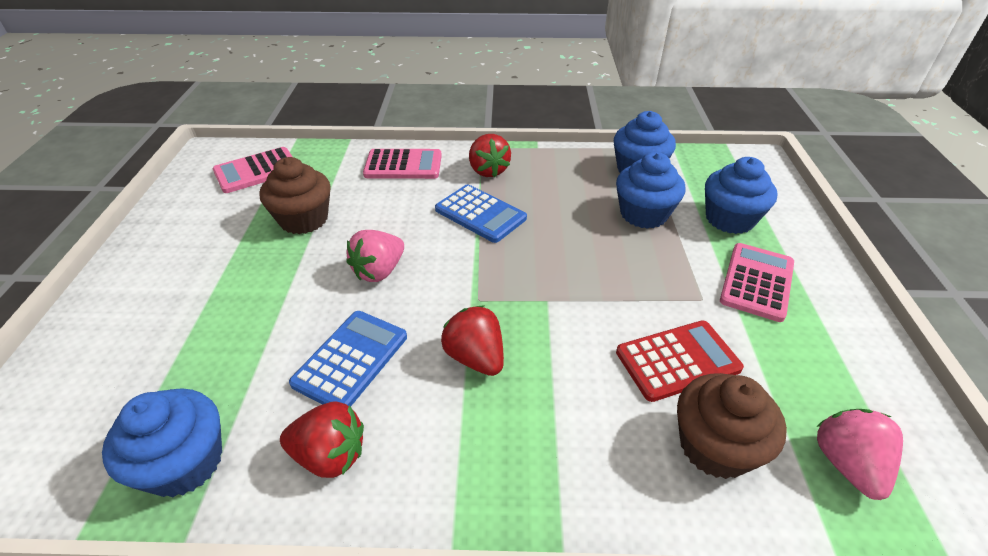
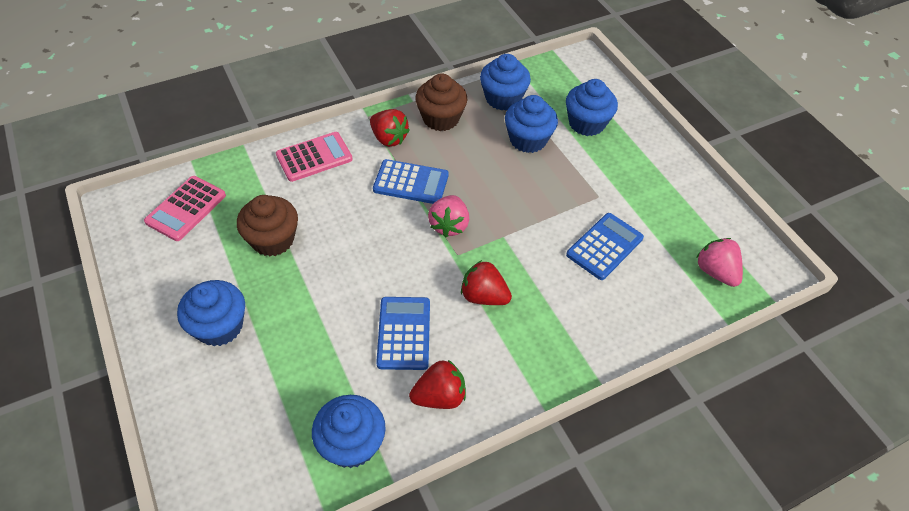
camera: 30 degrees left, 10 degrees up
pink strawberry [346,230,404,282] -> pink strawberry moved to [428,195,469,237]
red calculator [616,320,744,402] -> blue calculator [566,213,644,280]
brown cupcake [677,373,787,479] -> brown cupcake moved to [415,74,468,131]
pink calculator [720,243,794,322] -> none
none -> blue cupcake [177,280,245,346]

